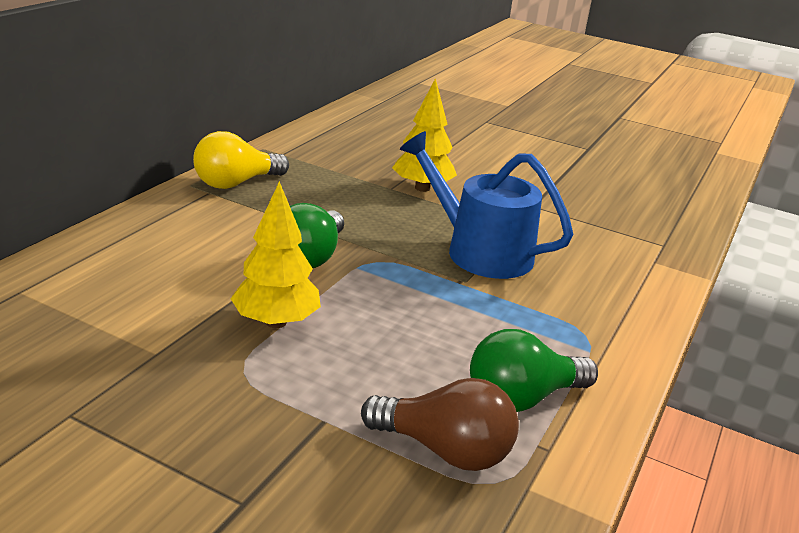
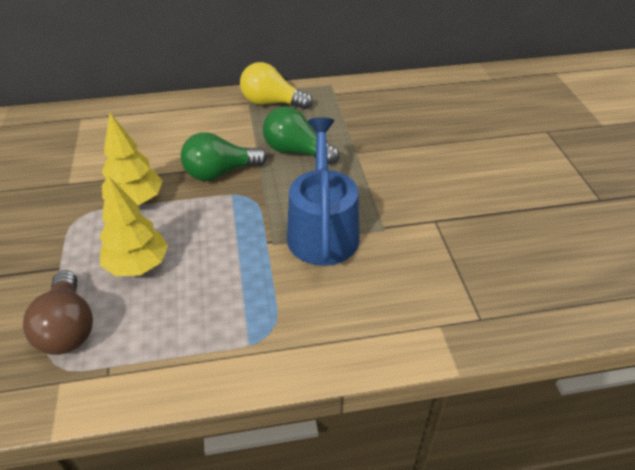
camera: 55 degrees right, 15 degrees up
yellow tree [392,78,457,192] -> yellow tree moved to [100,177,168,276]
green light bulb [470,329,598,412] -> green light bulb moved to [263,106,339,164]

